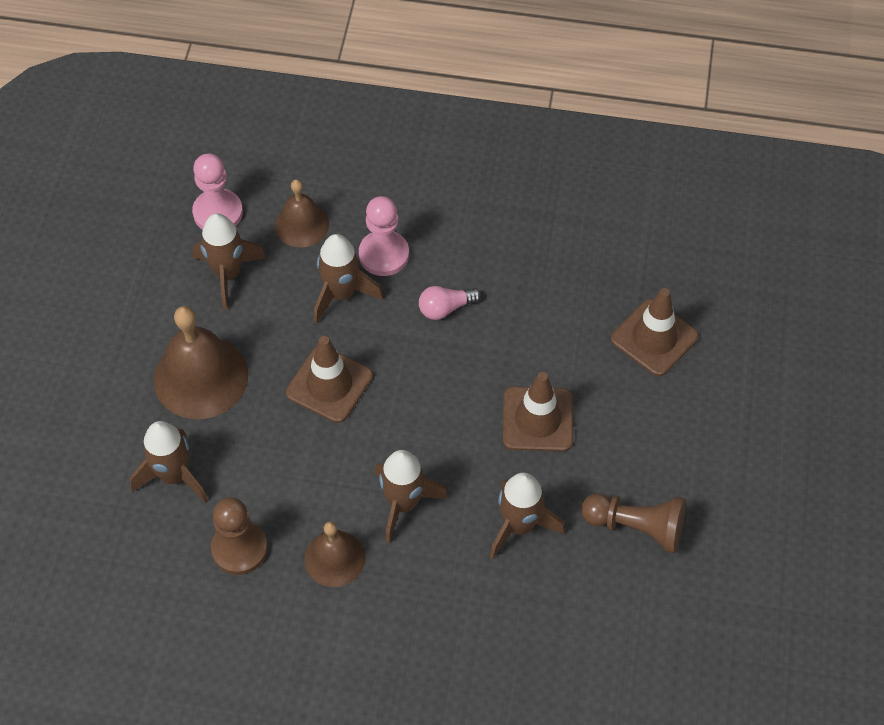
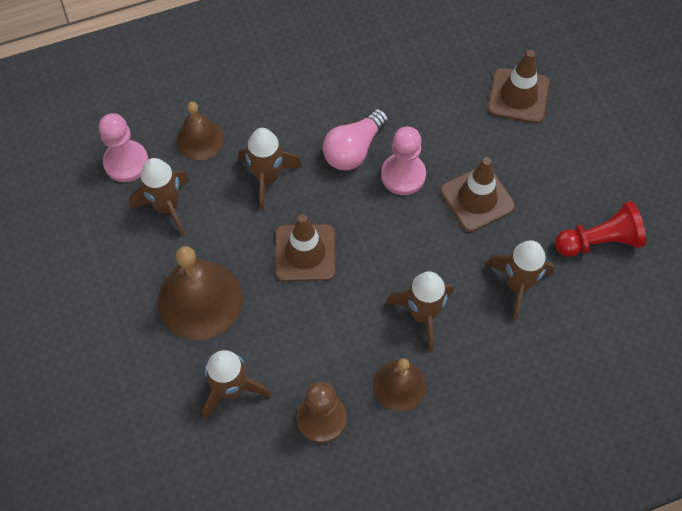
camera: 30 degrees left, 5 degrees up
pink pawn [359,196,409,276] -> pink pawn moved to [381,127,426,195]
pink light bulb [419,286,481,320] -> pink light bulb [323,109,389,170], size x1.51
brown pawn [581,493,686,554] -> red pawn [555,201,646,257]

